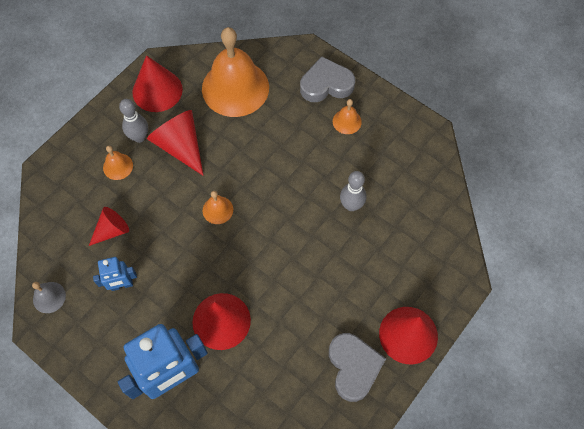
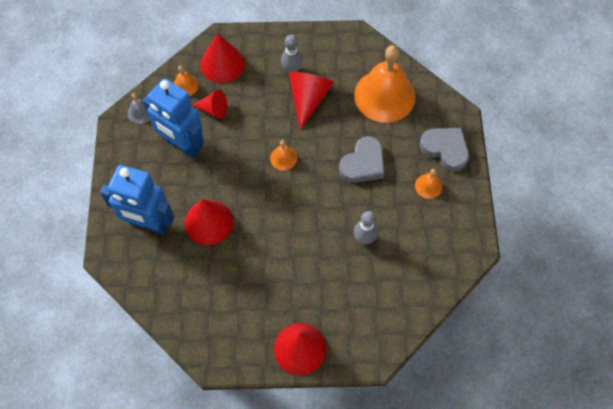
camera: 50 degrees right, 0 degrees up
blue robot [93,257,137,291] -> blue robot [143,78,204,158], size x2.01
orange bell [103,145,133,180] -> orange bell moved to [174,66,198,96]
red cone [132,55,183,112] -> red cone moved to [200,33,245,83]
grey heart [329,333,386,402] -> grey heart moved to [339,136,384,183]

